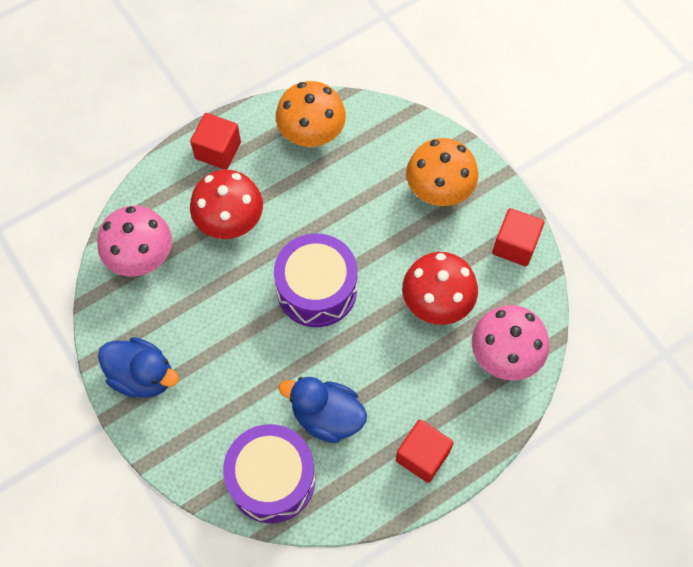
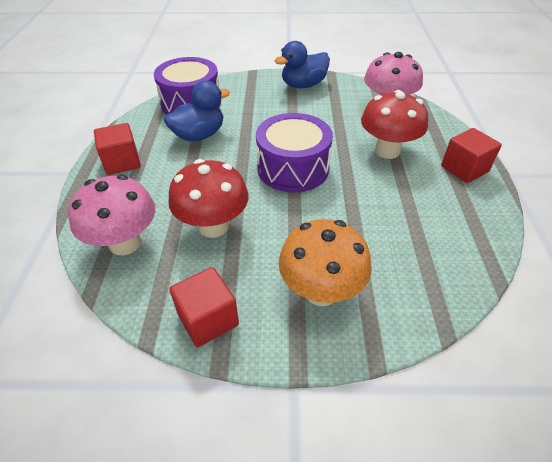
camera: 125 degrees right, 20 degrees down
orange mushroom [276,81,346,148] -> none

